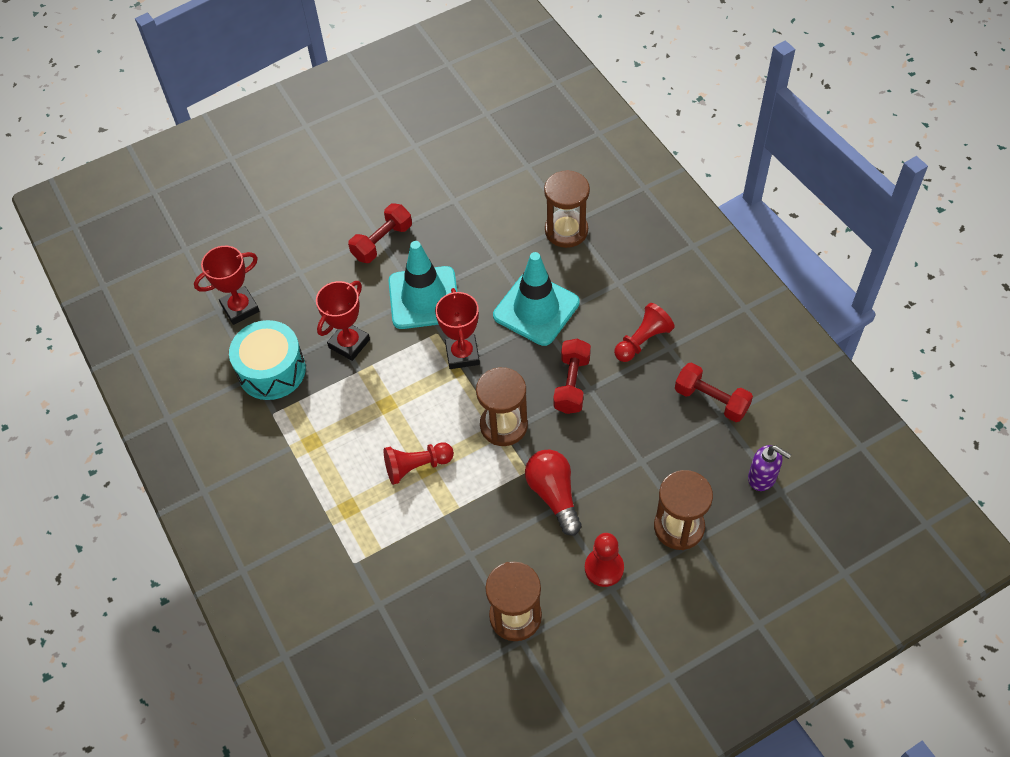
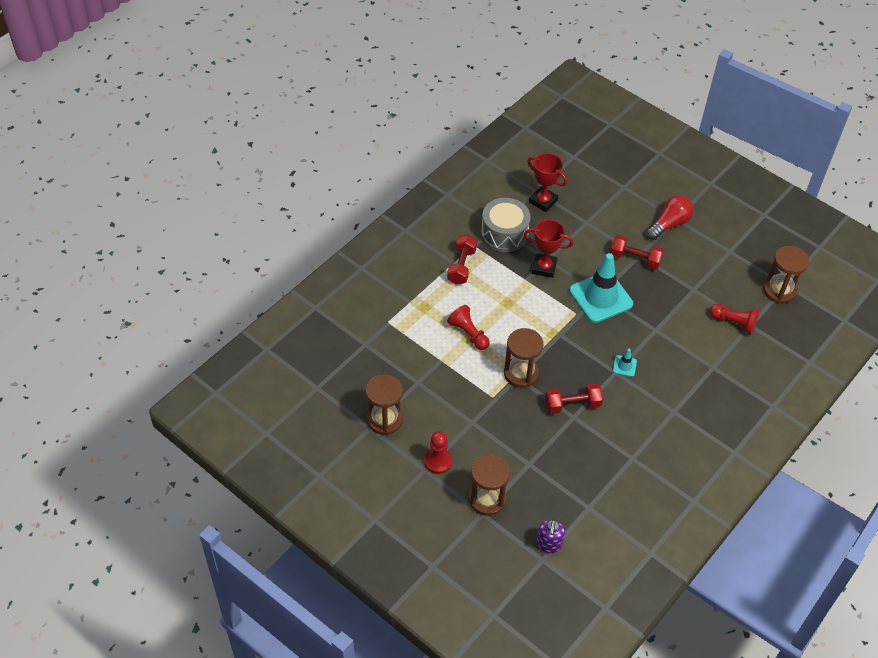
camera: 65 degrees right, 5 degrees down
turquoise drum [229,320,306,400] -> grey drum [481,198,531,252]
red trophy [435,288,480,369] -> none
turquoise traffic cone [493,252,580,346] -> turquoise traffic cone [613,349,637,377], size x0.42
red light bulb [525,450,582,536] -> red light bulb moved to [646,195,694,240]
brown hourglass [544,170,590,248] -> brown hourglass moved to [763,246,809,304]
red pawn [614,303,675,362] -> red pawn moved to [709,304,759,335]
red dumbbell [675,363,753,422] -> red dumbbell moved to [447,235,477,285]

